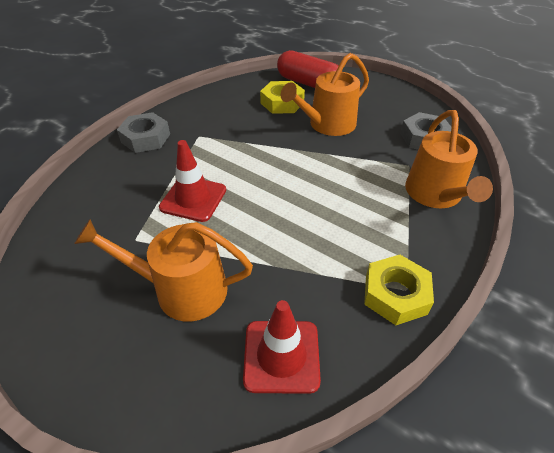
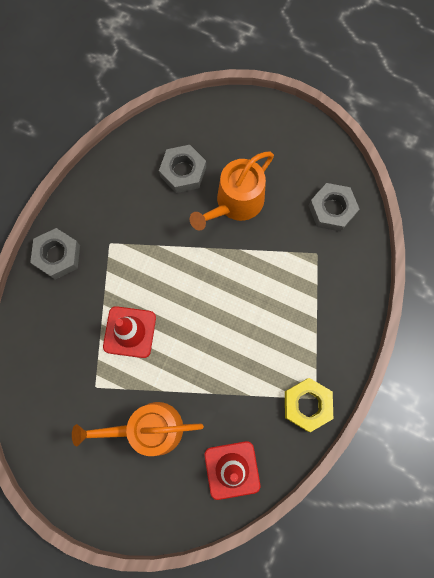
camera: 10 degrees left, 30 degrees up
yellow nut [260,81,305,114] -> grey nut [159,145,206,193]
red capsule [277,50,338,88] -> none
orange watering can [405,110,493,208] -> none

